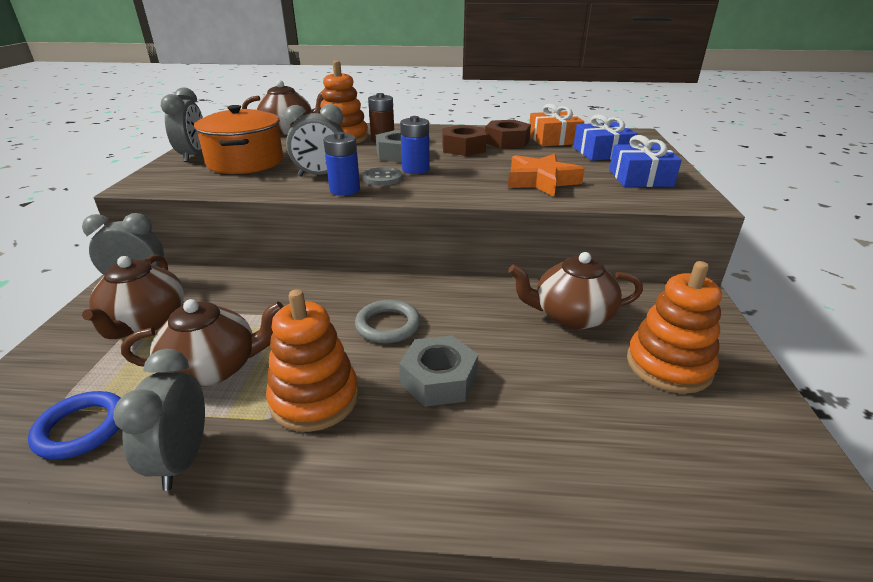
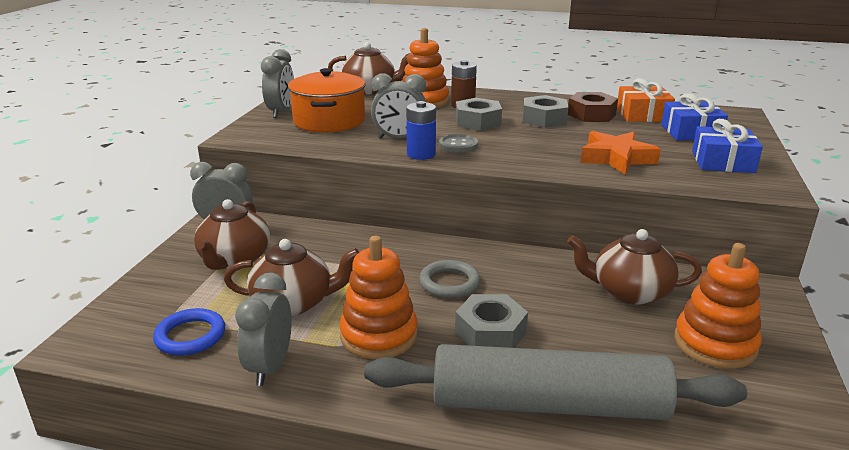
camera: 10 degrees right, 5 degrees down
blue battery [400,116,430,174] -> none
brown nut [442,125,487,156] -> grey nut [523,95,568,128]
none -> grey rolling pin [364,344,747,420]

